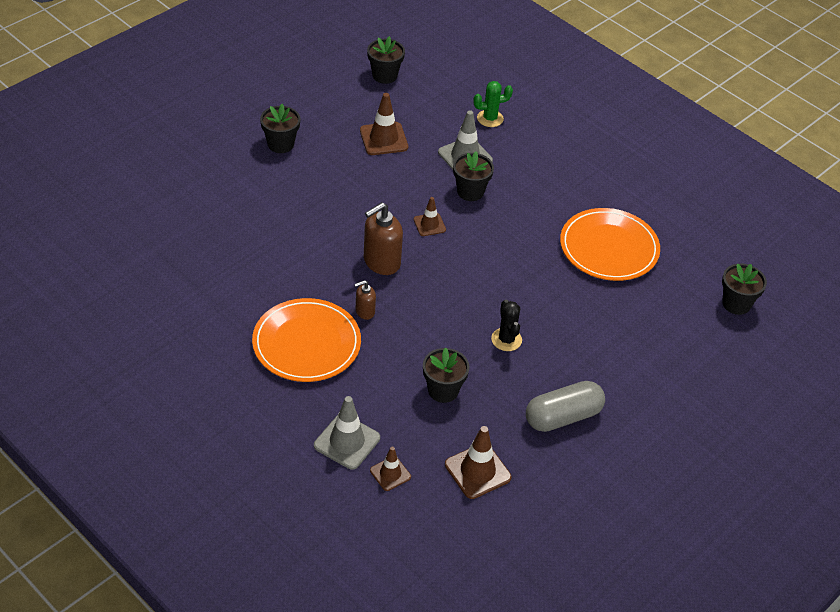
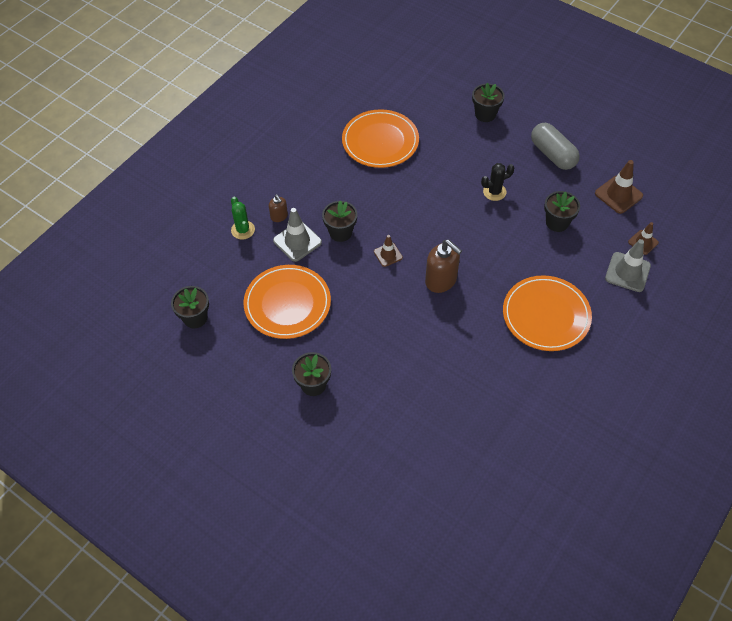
camera: 95 degrees left, 10 degrees up
brown soap dispenser [354,280,376,320] -> brown soap dispenser moved to [269,194,288,222]
brown traffic cone [360,93,408,155] -> orange plate [243,265,331,339]
black flower pot [722,263,767,315] -> black flower pot moved to [472,83,505,122]

